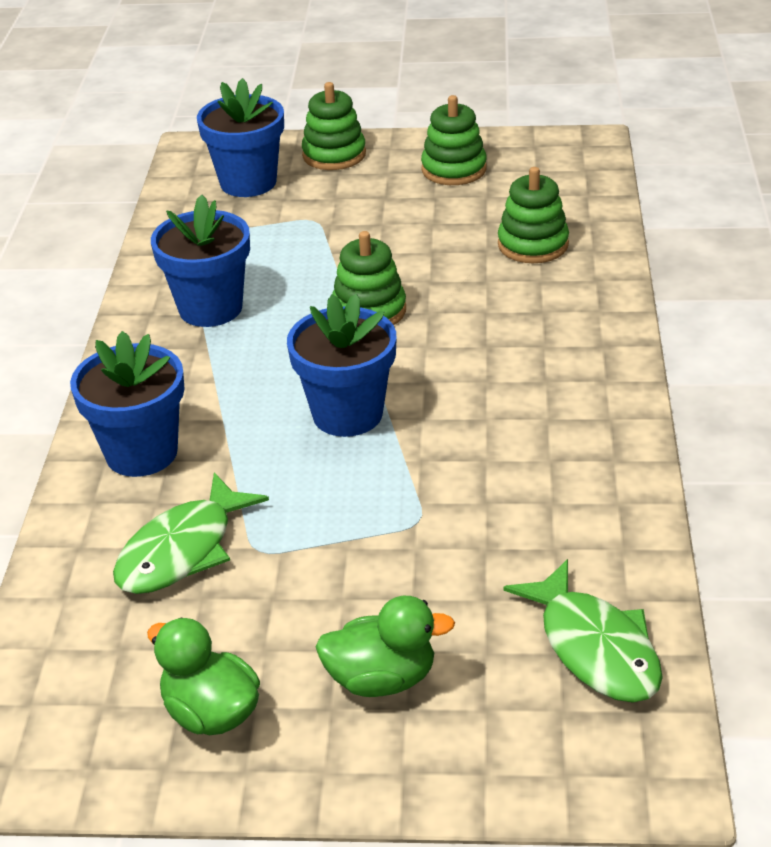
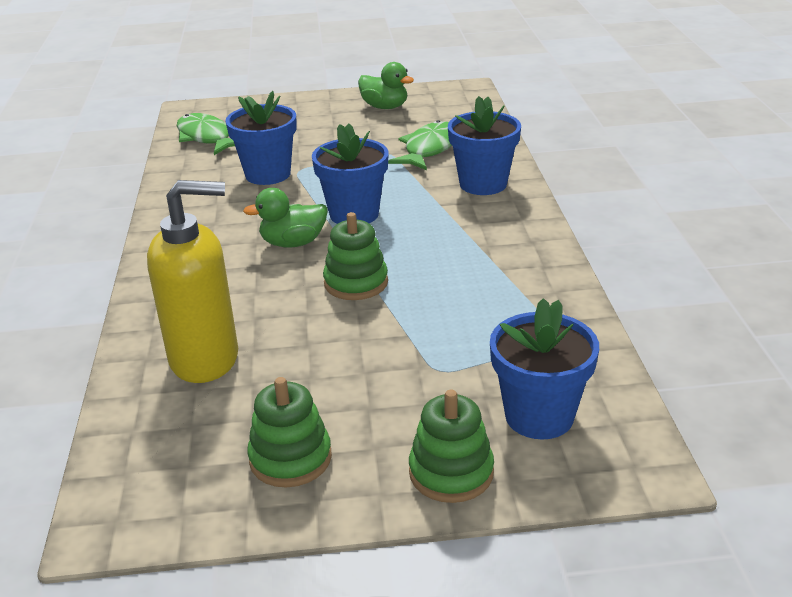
camera: 170 degrees right, 5 degrees down
blue flower pot [151,194,250,327] -> blue flower pot moved to [226,91,297,185]
green duck [316,596,455,697] -> green duck moved to [243,188,328,248]
green stacking toy [498,167,569,263] -> yellow soap dispenser [147,180,238,383]

